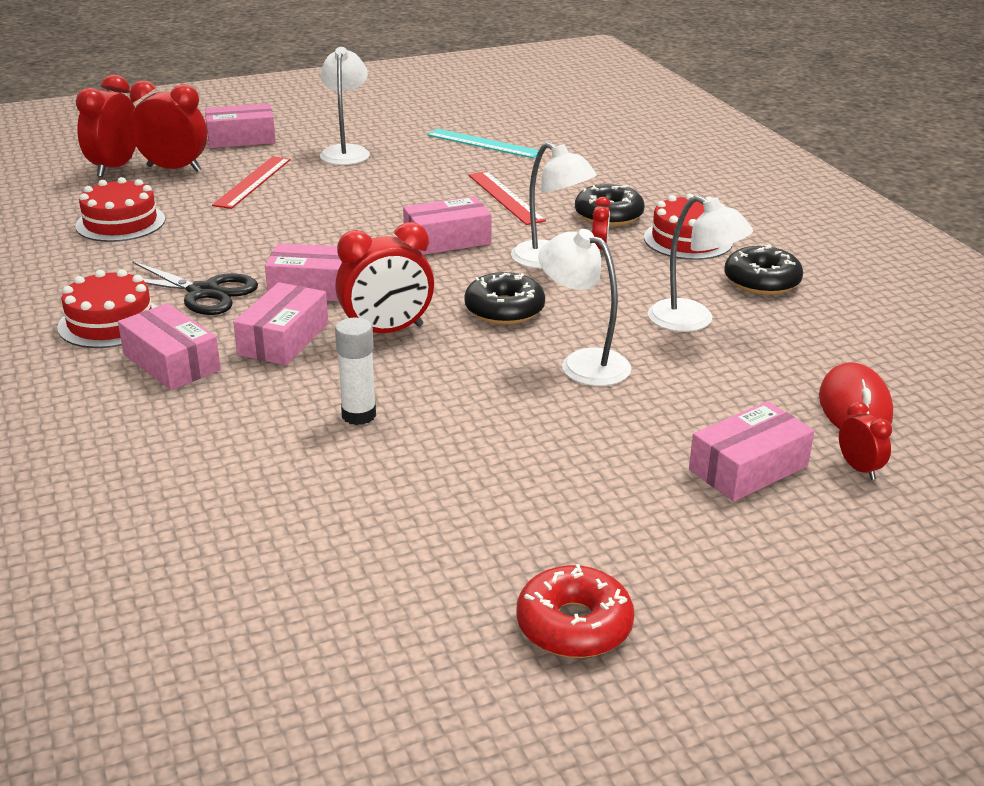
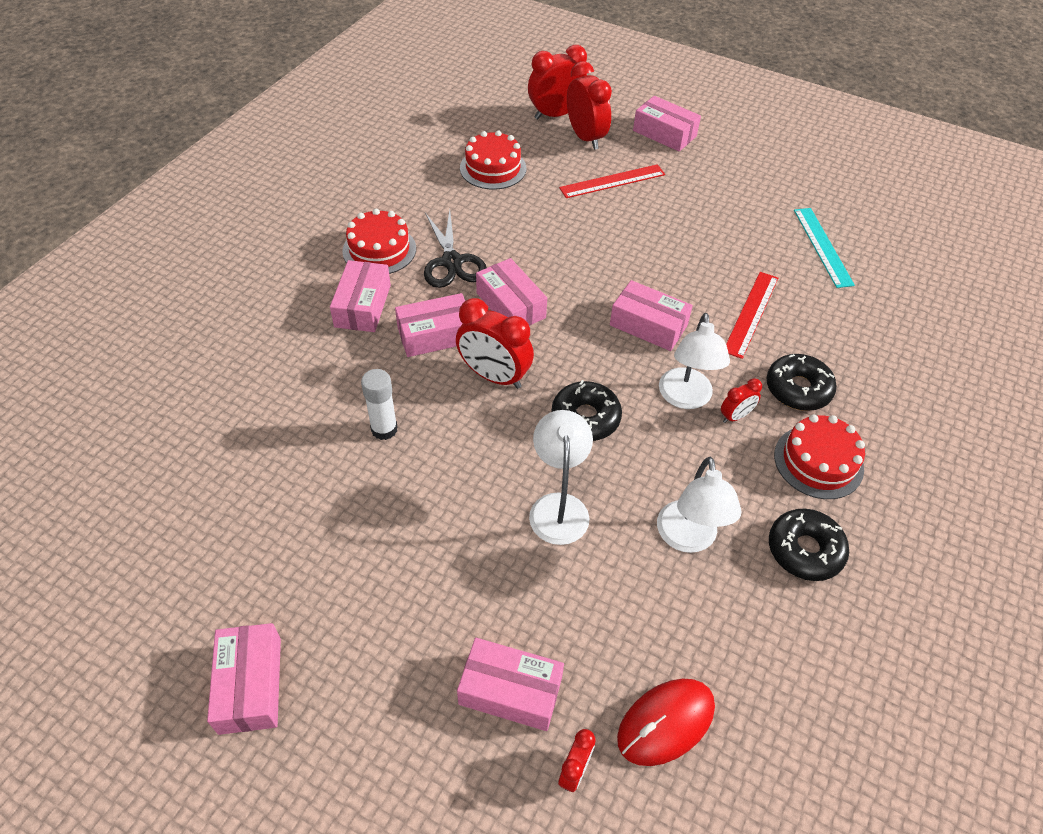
camera: 50 degrees right, 20 degrees up
white lamp [320,47,370,165] -> none
red donut [516,564,634,658] -> pink box [207,623,281,735]

